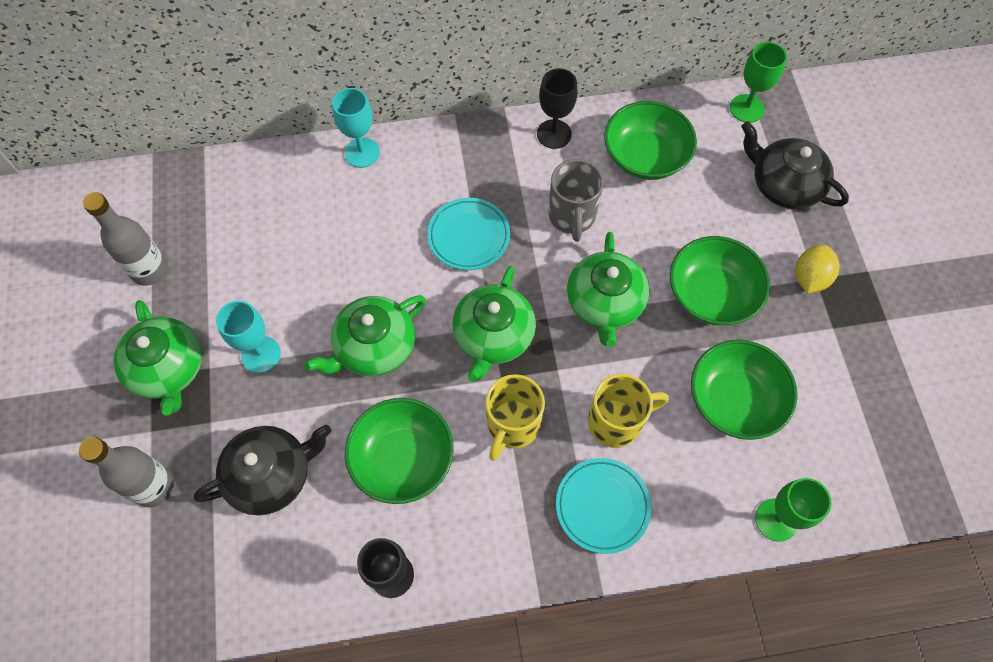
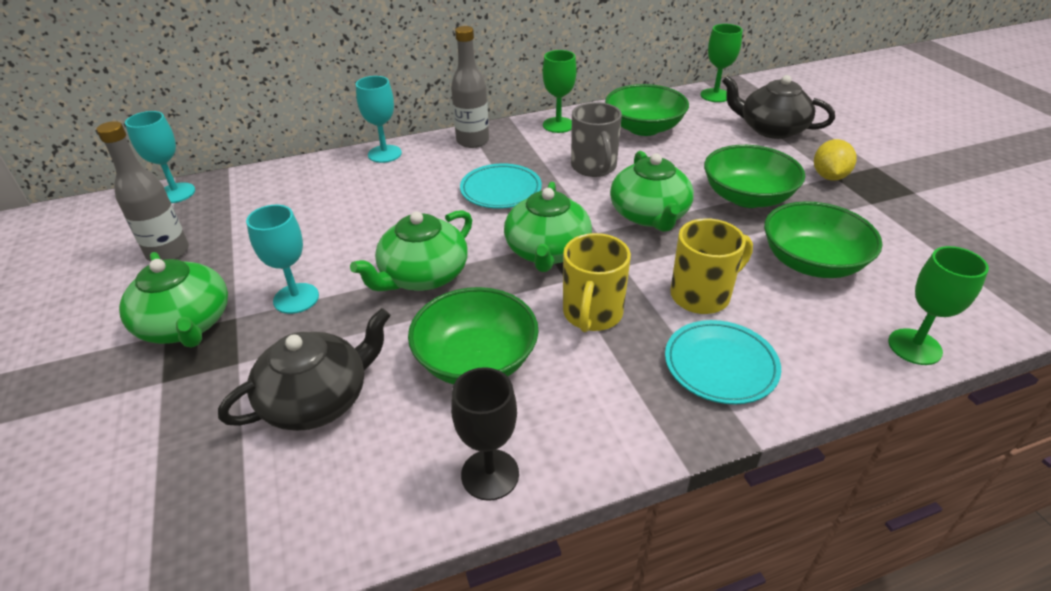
camera: 10 degrees left, 25 degrees down
grey bottle [79,437,174,507] -> grey bottle moved to [451,26,489,148]
black goblet [537,68,577,149] -> green goblet [543,50,577,133]
none -> turquoise goblet [125,111,195,203]

